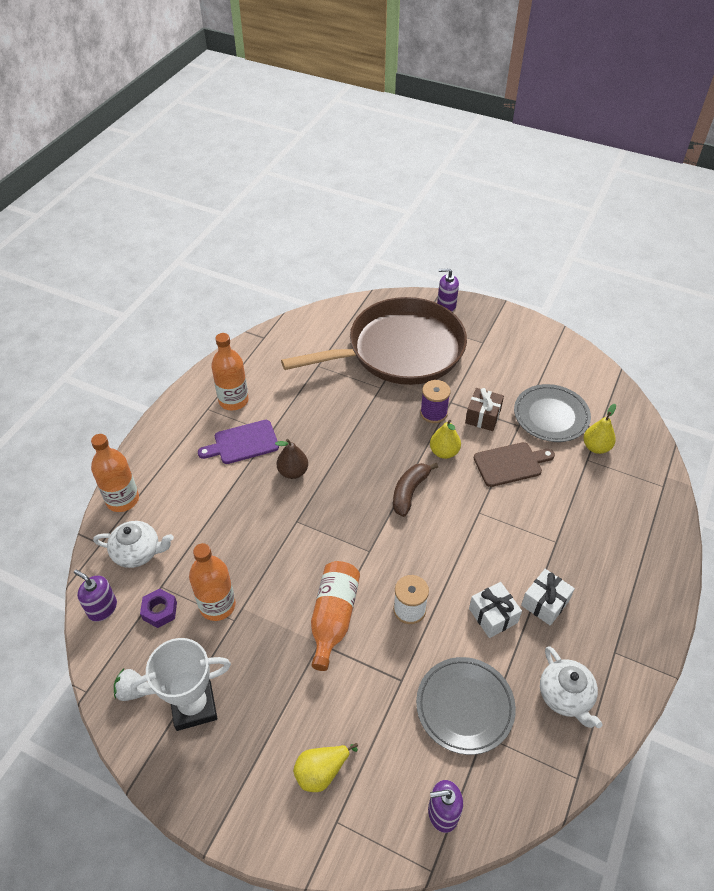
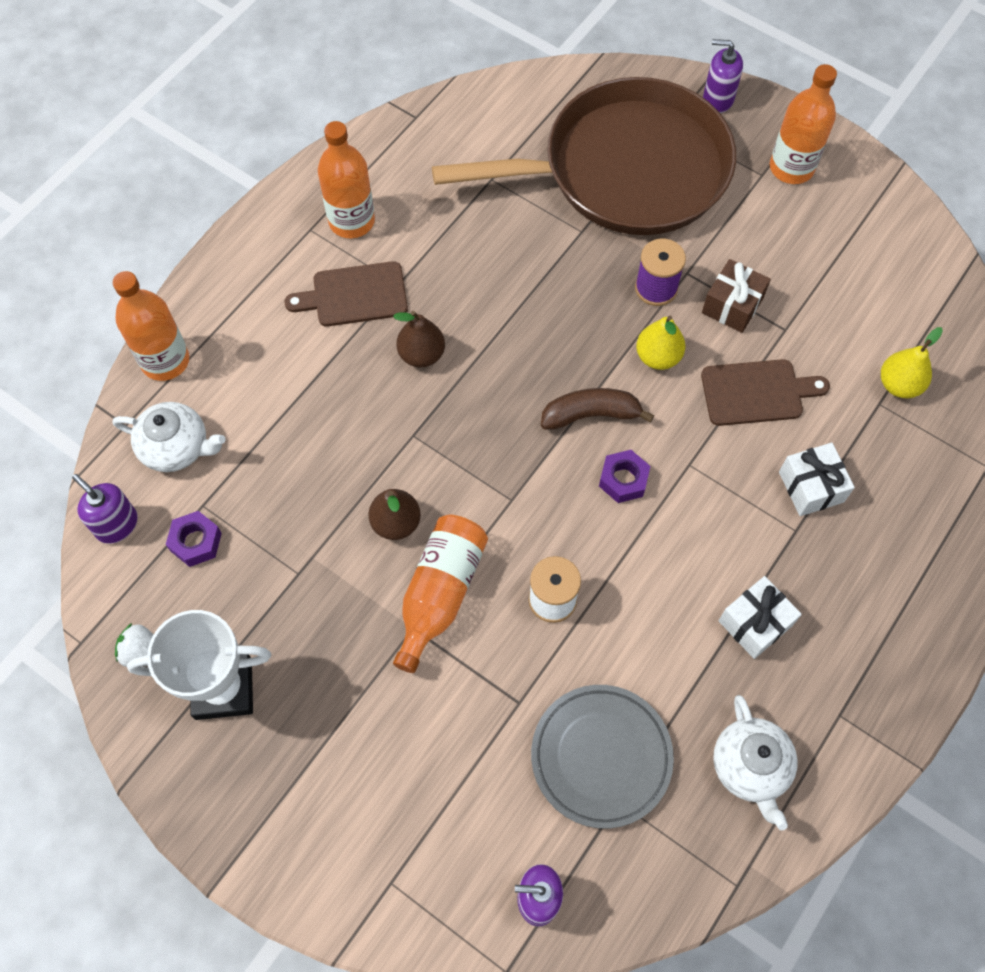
camera: 10 degrees right, 15 degrees up
orange bottle [189,543,236,621] -> orange bottle moved to [770,64,837,184]
purple cutting board [198,420,279,464] -> brown cutting board [284,261,408,326]
yellow pear [293,743,358,792] -> none
brown banana [393,463,438,517] -> brown banana turned 45 degrees clockwise [541,388,654,430]
white gift [469,582,522,638] -> white gift moved to [779,443,855,516]
grey plate [514,384,591,442] -> none
none -> brown pear [368,489,421,540]
none -> purple nut [599,450,650,503]

